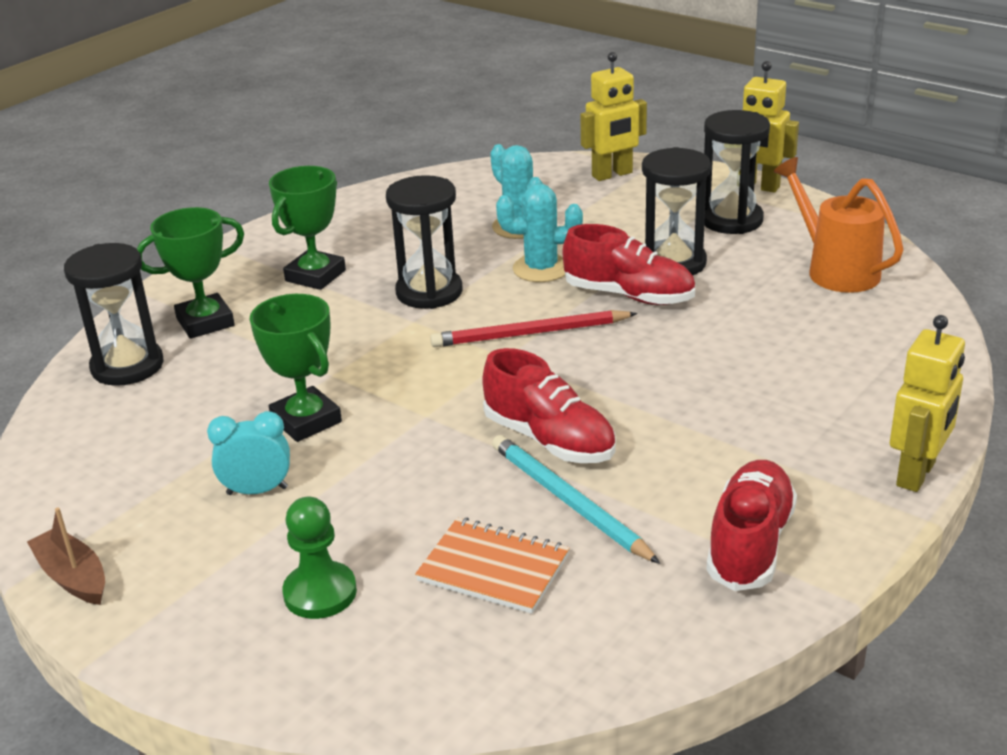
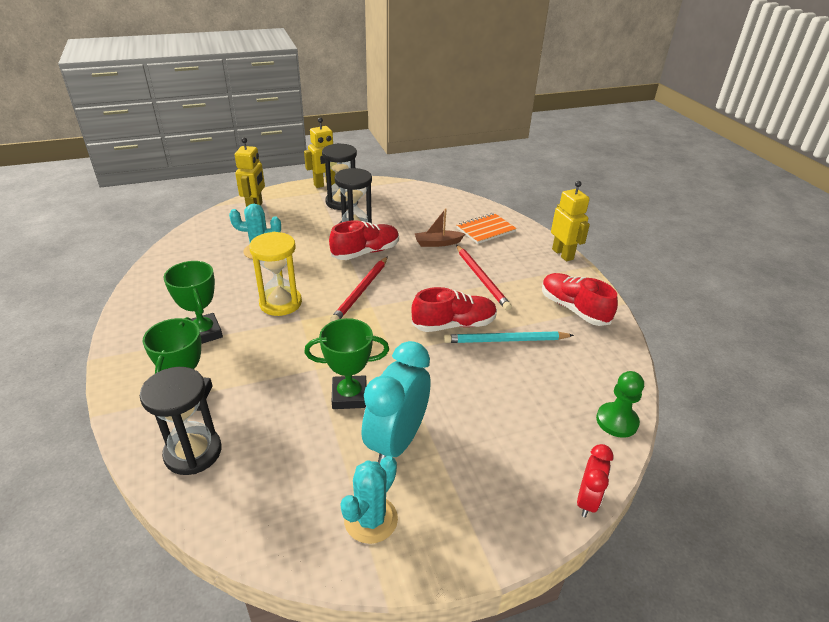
camera: 60 degrees left, 5 degrees up
brown boat [27,507,105,605] -> brown boat moved to [415,208,465,247]
turquoise clock [207,411,290,495] -> turquoise clock [362,341,431,464], size x1.82
green pawn [282,497,357,619] -> green pawn moved to [596,371,644,438]
black hourglass [386,175,462,309] -> yellow hourglass [249,232,302,316]
orange notebook [415,517,570,614] -> orange notebook moved to [457,213,517,244]
turquoise cactus [496,183,583,282] -> turquoise cactus moved to [340,456,398,544]
orange watering can [773,157,904,293] -> none
none -> red pencil [456,245,512,310]
none -> red clock [577,444,614,518]

